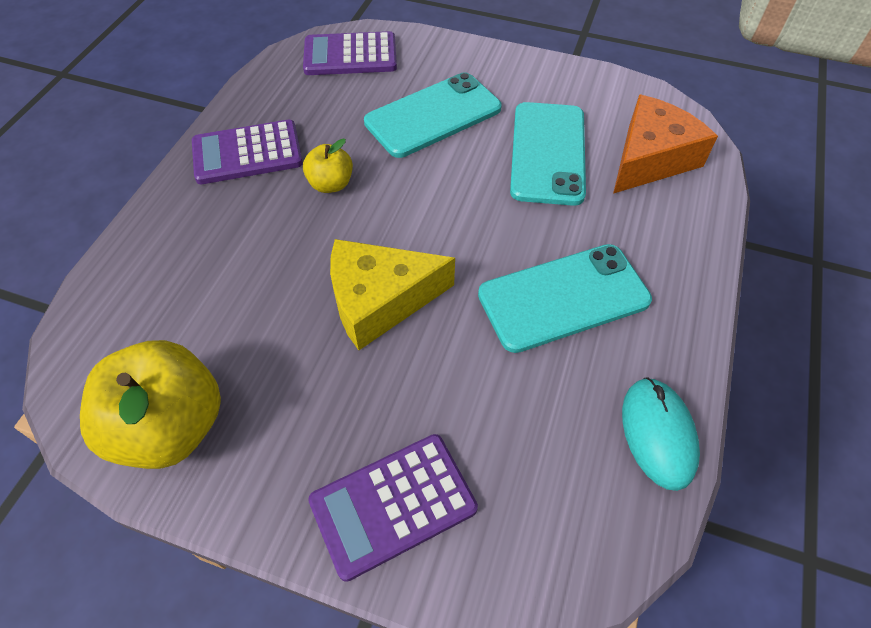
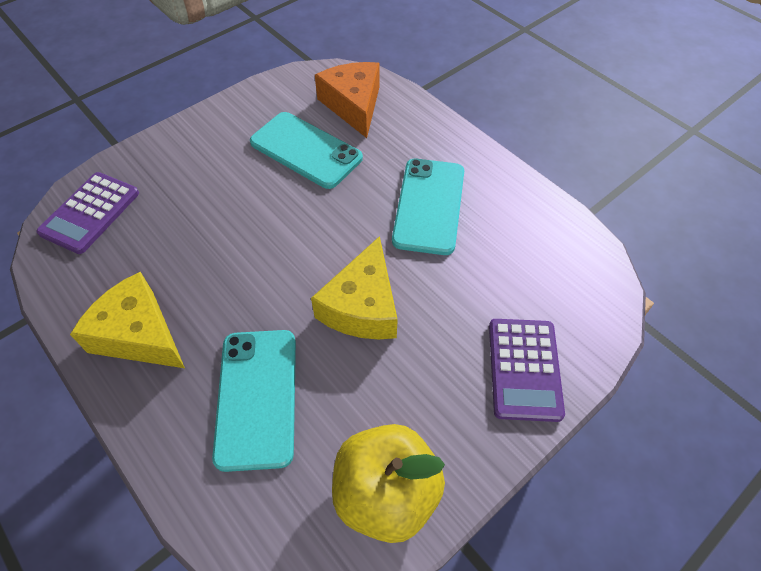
camera: 60 degrees left, 0 degrees up
purple calculator [192,120,303,184] -> yellow cheese [70,272,185,368]
yellow apple [303,138,353,193] -> none
turquoise phone [364,72,502,158] -> turquoise phone moved to [212,330,296,472]
turquoise mouse [622,377,700,491] -> none

